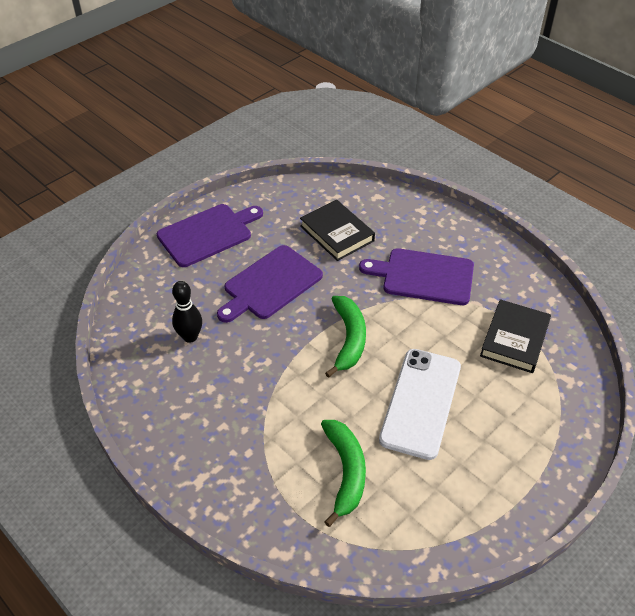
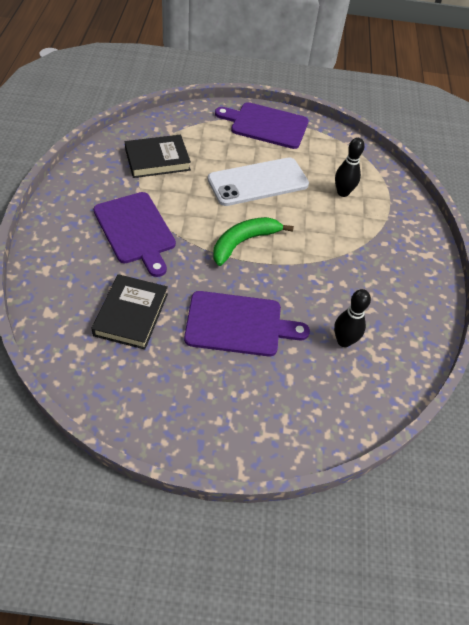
camera: 135 degrees left, 5 degrees up
purple cutting board [157,204,263,267] -> purple cutting board moved to [215,102,309,149]
green banana [321,420,366,527] -> black bowling pin [335,138,365,197]

